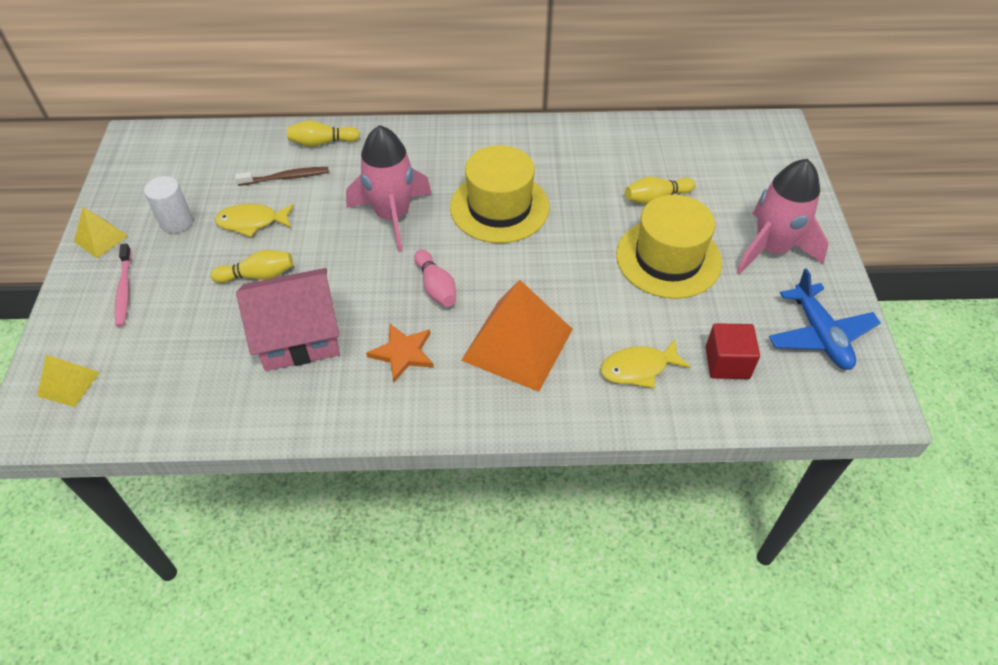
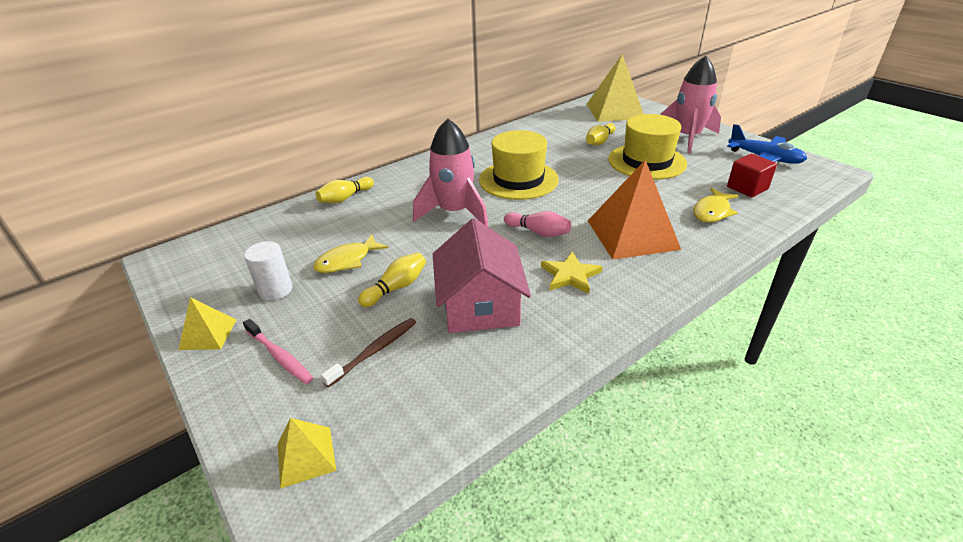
camera: 35 degrees left, 15 degrees down
brown toothbrush [235,167,329,186] -> brown toothbrush moved to [321,318,416,387]
pink house [236,268,340,371] -> pink house turned 45 degrees counterclockwise [433,218,531,333]
orange star [366,324,434,382] -> yellow star [541,251,602,294]
none -> yellow pyramid [587,54,644,122]

